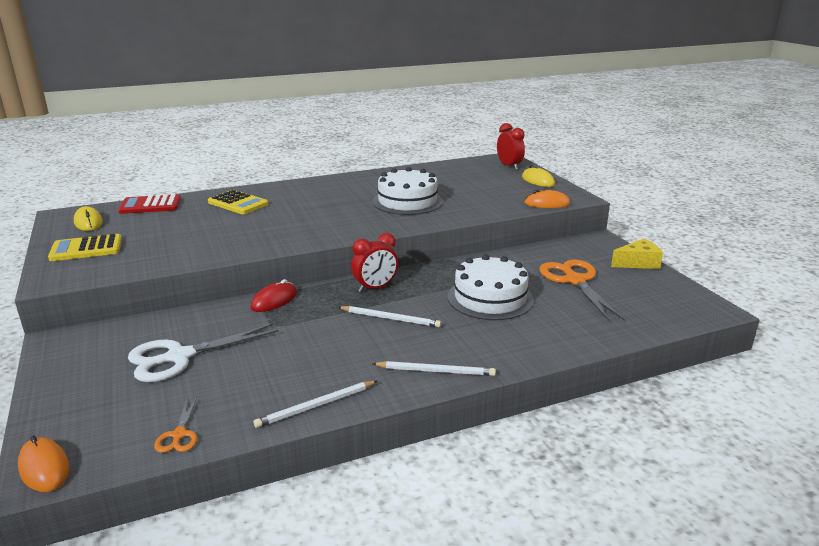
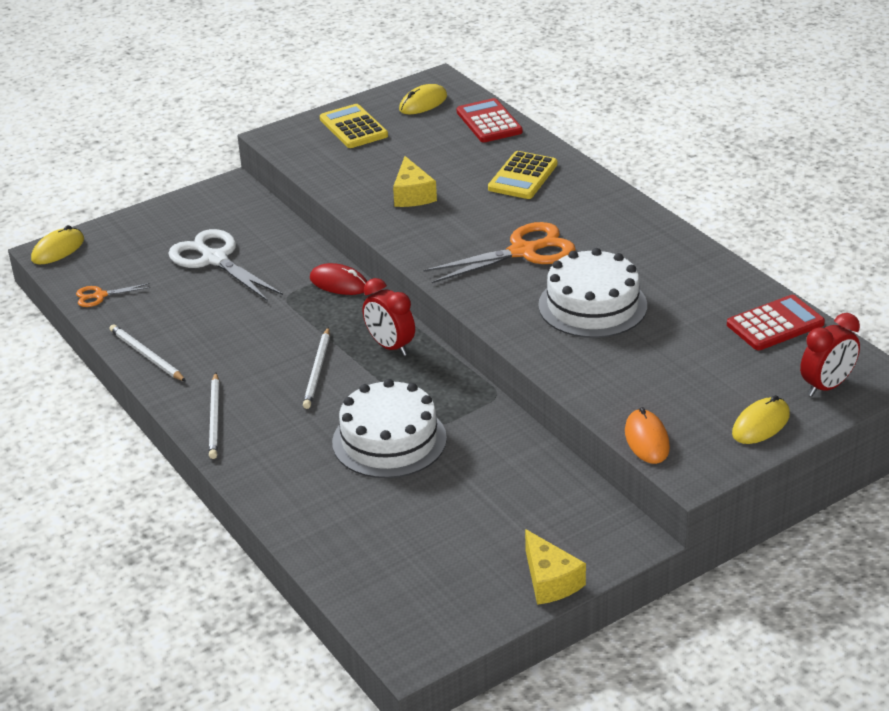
camera: 80 degrees right, 10 degrees up
orange mouse [18,435,69,492] -> yellow mouse [31,225,84,264]
orange scissors [540,259,624,321] -> orange scissors moved to [424,222,576,283]
none -> yellow cheese [393,156,437,207]
none -> red calculator [727,295,825,350]

